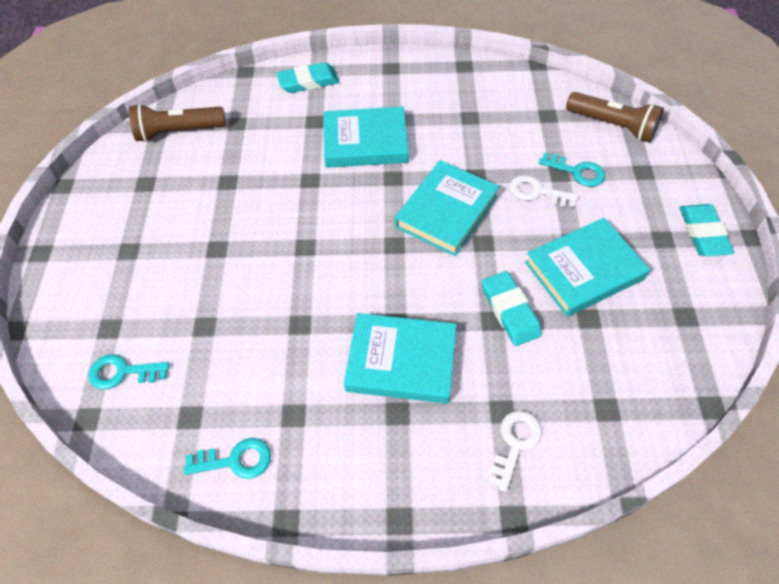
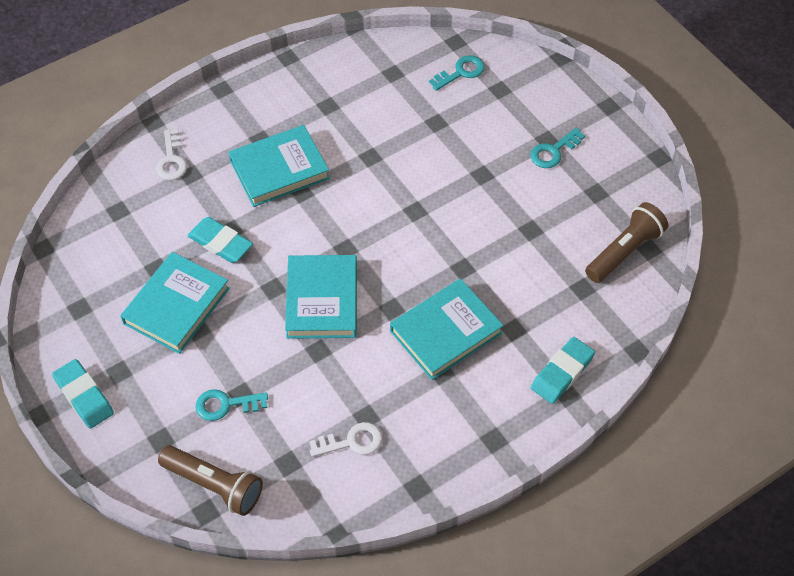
camera: 145 degrees right, 0 degrees up
turquoise key [184,438,271,479] -> turquoise key moved to [530,128,585,168]
white key [510,175,578,207] -> white key moved to [309,422,383,457]
brown flashlight [566,92,664,143] -> brown flashlight turned 150 degrees counterclockwise [158,445,263,516]

